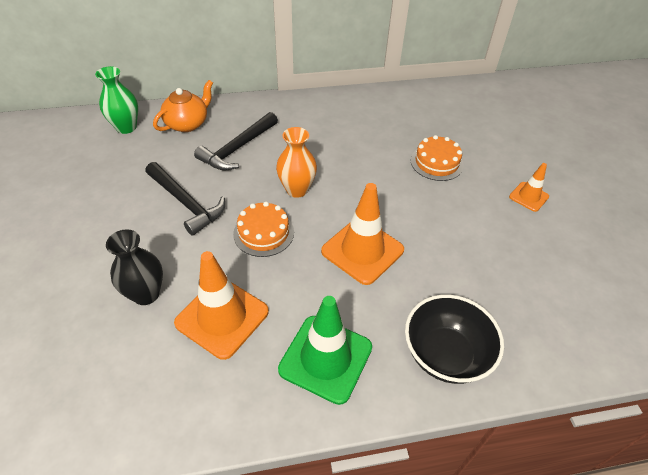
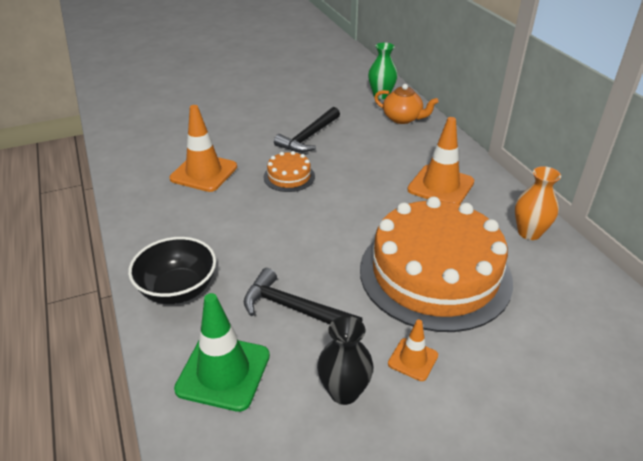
camera: 80 degrees right, 10 degrees down
black vase [106,229,163,305] -> black vase moved to [317,316,373,405]
black hammer [194,112,278,171] -> black hammer moved to [244,268,362,324]
orange vase [276,127,317,198] -> orange vase moved to [515,166,561,240]
green traffic cone [278,296,372,405] -> green traffic cone moved to [174,293,270,412]
orange traffic cone [321,183,404,285] -> orange traffic cone moved to [407,117,474,204]
orange cake [411,135,464,181] -> orange cake [360,196,513,332], size x2.39

